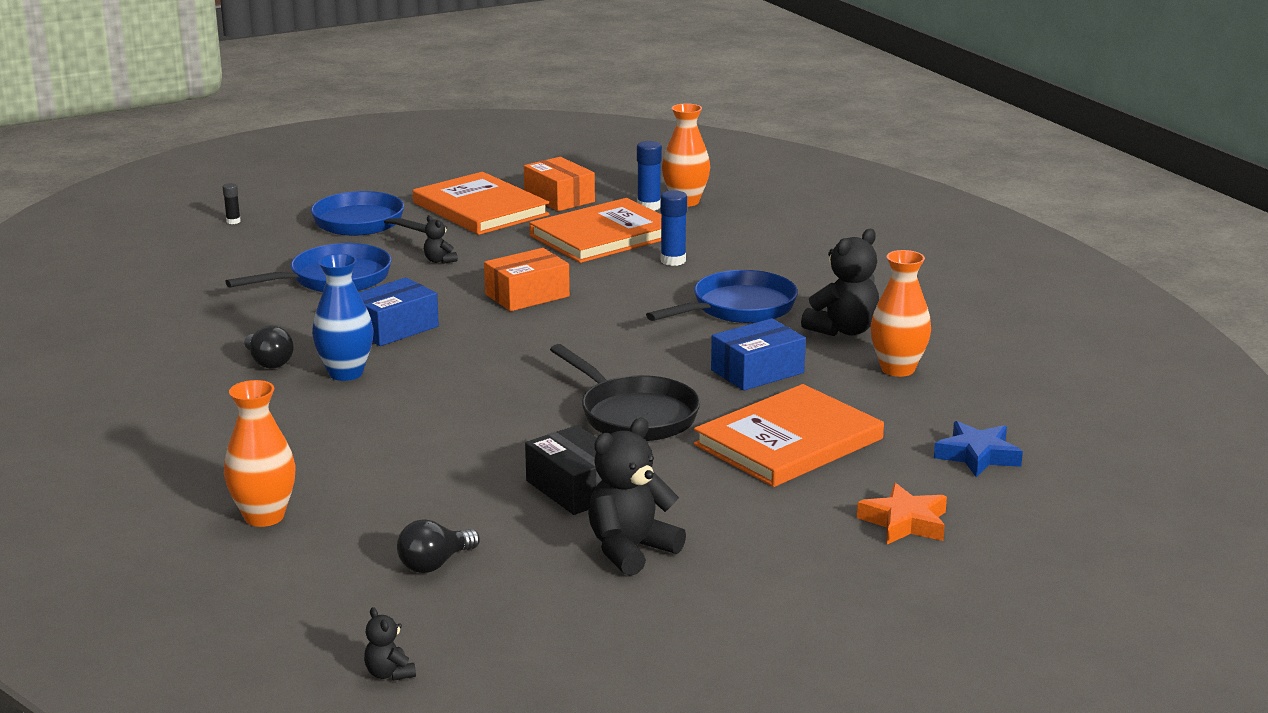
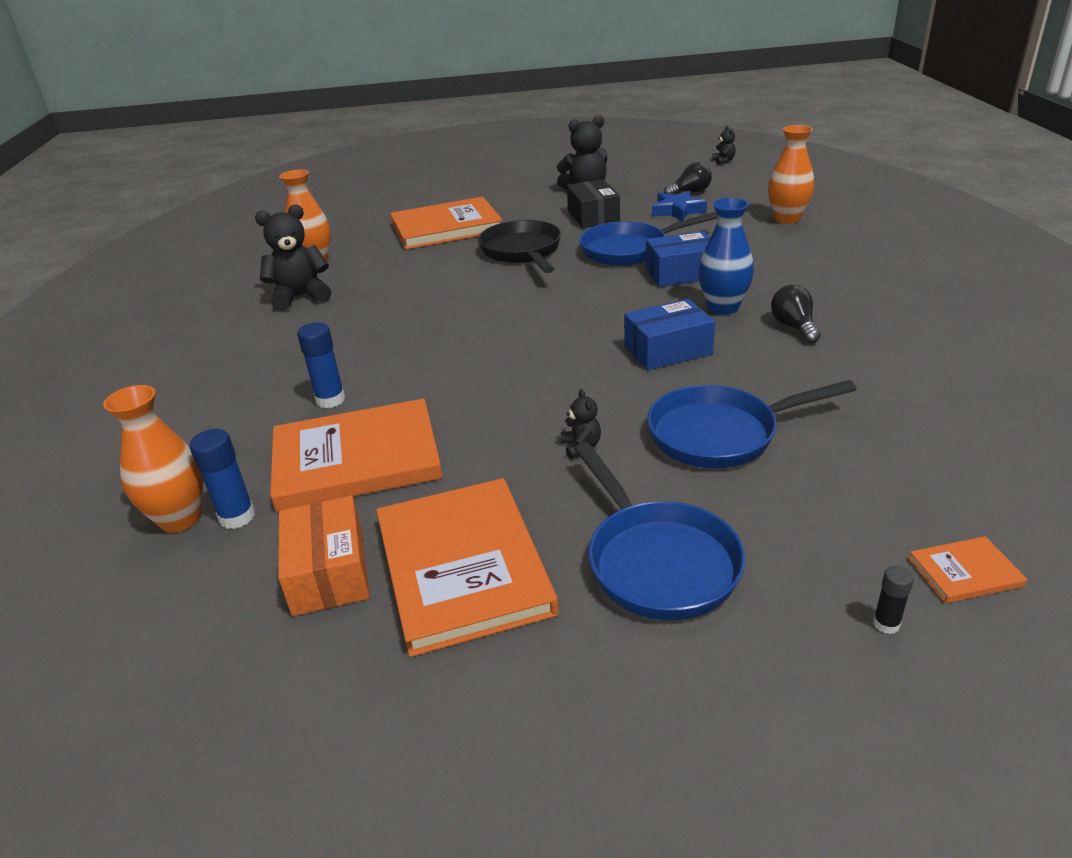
camera: 155 degrees left, 10 degrees up
orange box [484,248,570,311] -> none
blue pan [646,270,798,323] -> blue pan moved to [579,212,718,266]
blue box [711,318,806,391] -> blue box moved to [646,231,710,287]
orange star [857,483,947,544] -> none
blue star [934,421,1023,477] -> blue star moved to [652,191,707,221]
none -> orange book [908,536,1027,603]

